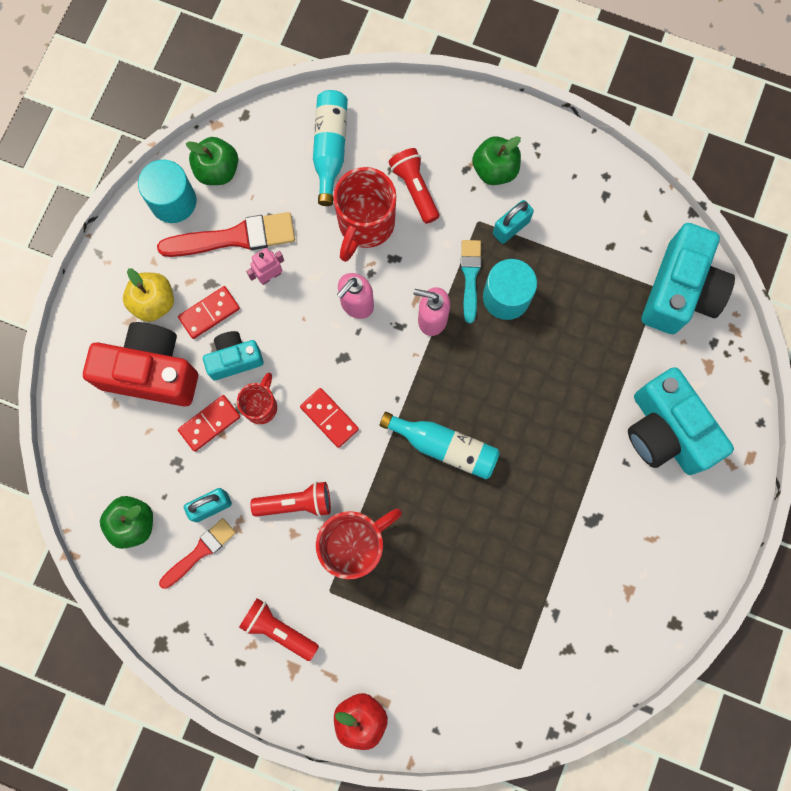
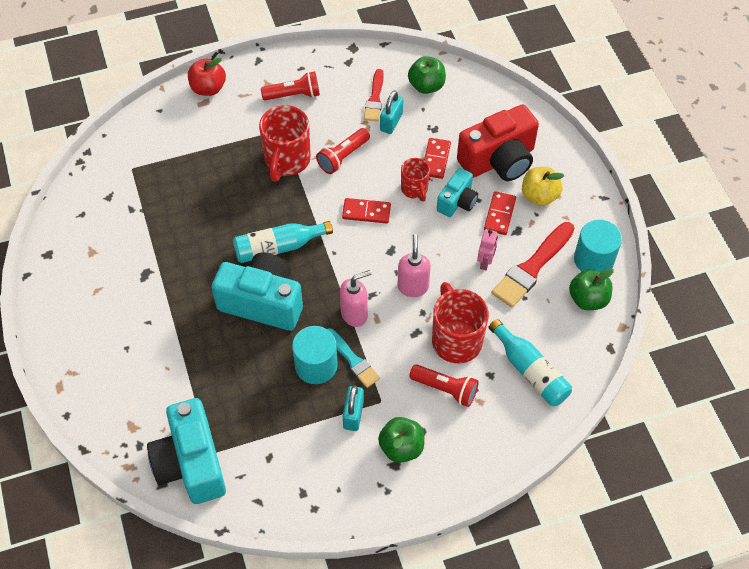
camera: 140 degrees right, 20 degrees down
turquoise camera [628,367,734,475] -> turquoise camera moved to [212,253,303,331]

